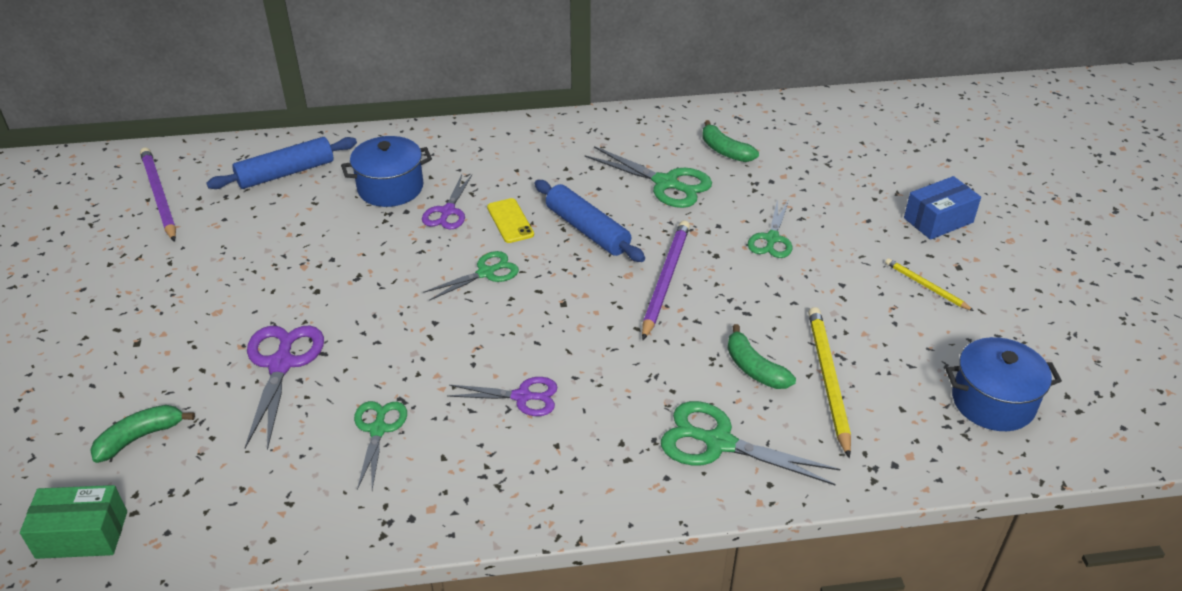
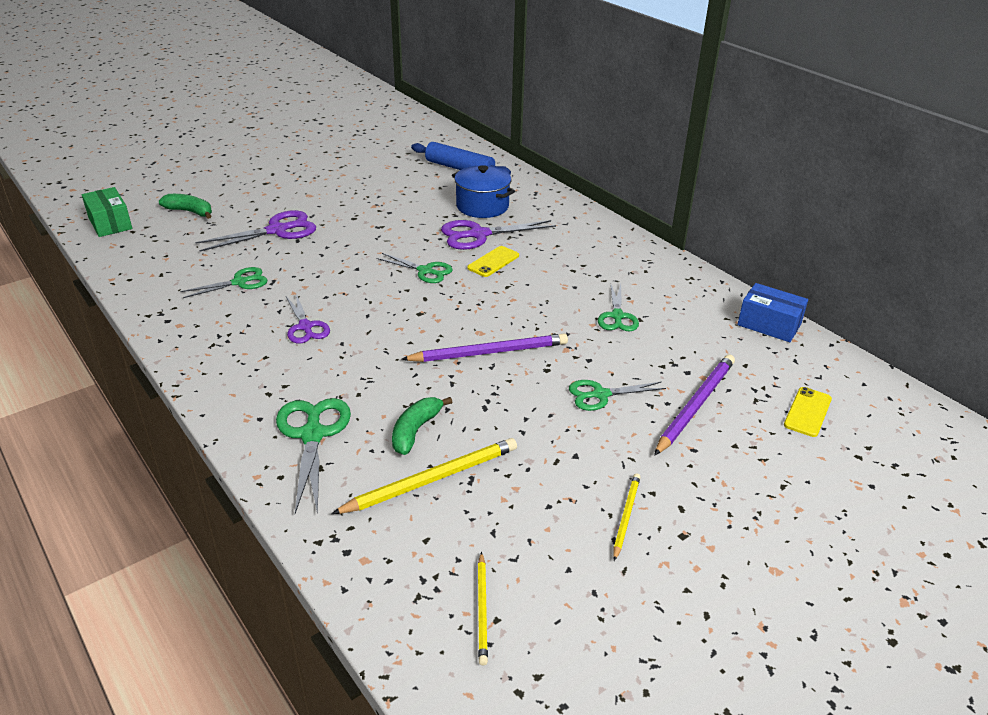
camera: 60 degrees right, 5 degrees down
purple pencil [140,148,176,242] -> purple pencil moved to [654,354,735,456]
purple scissors [422,175,472,229] -> purple scissors [441,220,556,250], size x1.53
blue rolling pin [535,180,645,262] -> none
green scissors [585,146,712,208] -> green scissors [598,284,639,332], size x0.65
green banana [702,120,759,162] -> none
blue box [904,176,981,240] -> blue box moved to [737,283,808,342]
blue pot [946,337,1062,431] -> yellow pencil [478,552,488,665]
none -> yellow phone [784,387,832,437]

